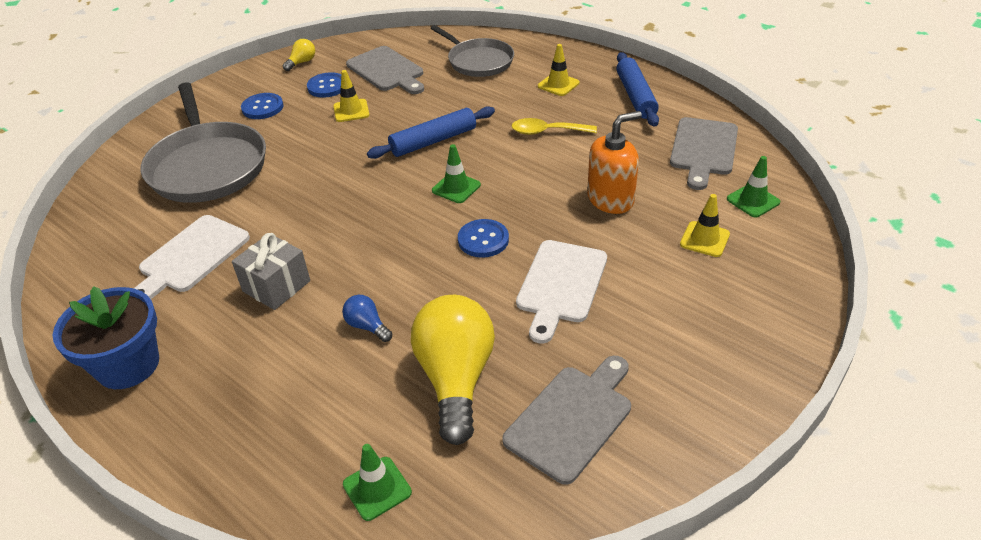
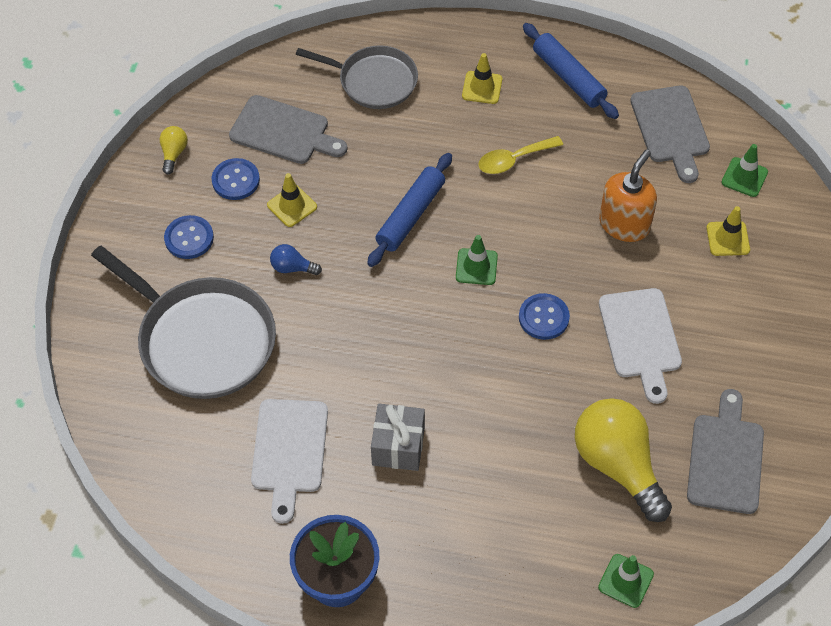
camera: 30 degrees left, 15 degrees up
blue light bulb [342,295,392,342] -> blue light bulb moved to [270,244,322,275]

